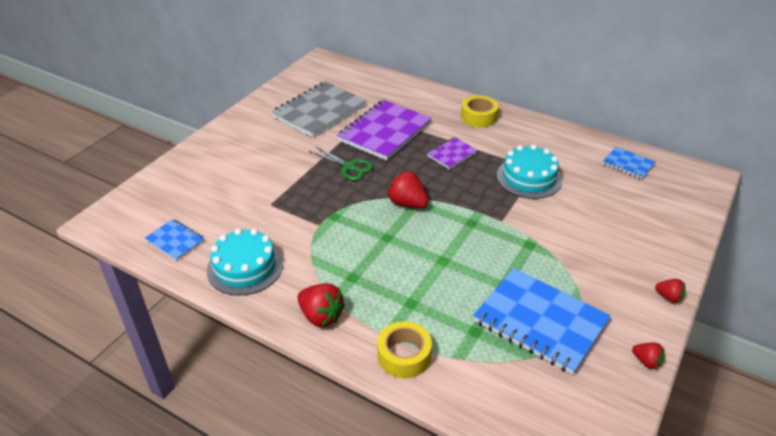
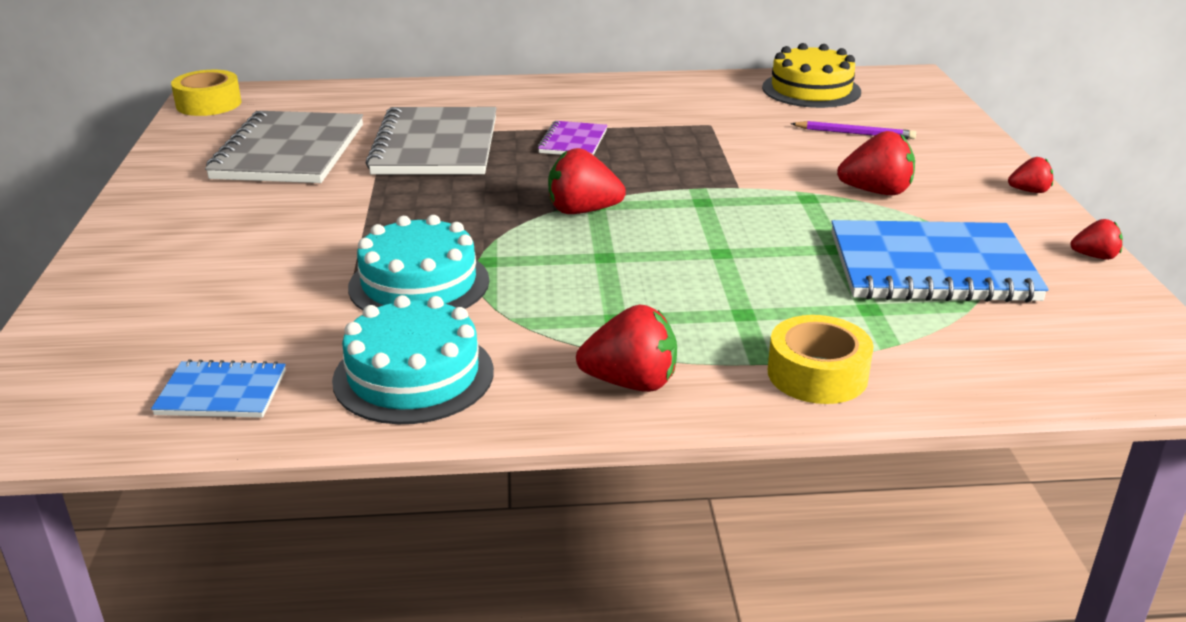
camera: 35 degrees left, 10 degrees down
green scissors [309,146,373,181] -> none
purple notebook [337,100,432,160] -> grey notebook [366,107,497,175]
yellow tape [461,96,499,128] -> yellow tape moved to [171,70,241,116]
turquoise cake [497,144,562,199] -> turquoise cake moved to [348,215,489,311]
blue notebook [602,147,655,179] -> yellow cake [762,43,861,108]
none -> purple pencil [791,121,916,139]
none -> red strawberry [837,131,915,195]

